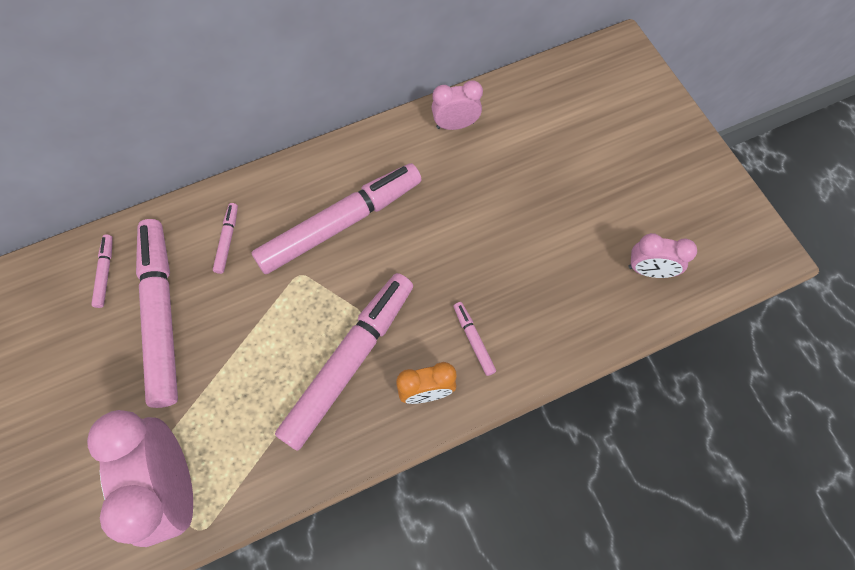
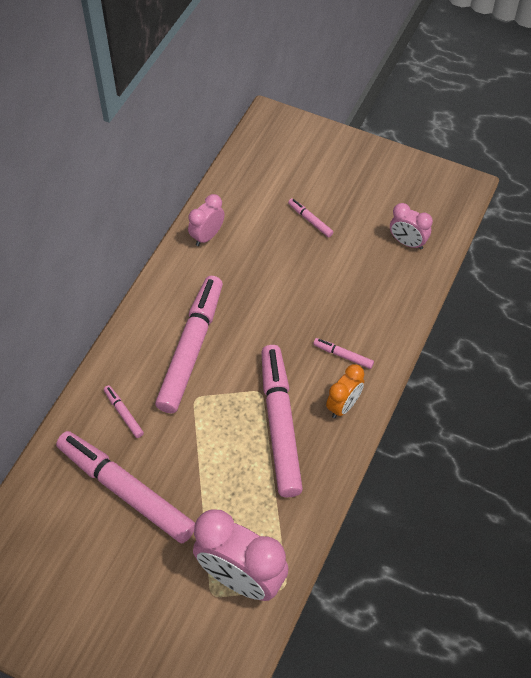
camera: 40 degrees left, 10 degrees down
pink marker [91,235,113,308] -> pink marker moved to [288,198,333,237]
pink clock [629,233,697,278] -> pink clock turned 60 degrees clockwise [390,203,433,250]

